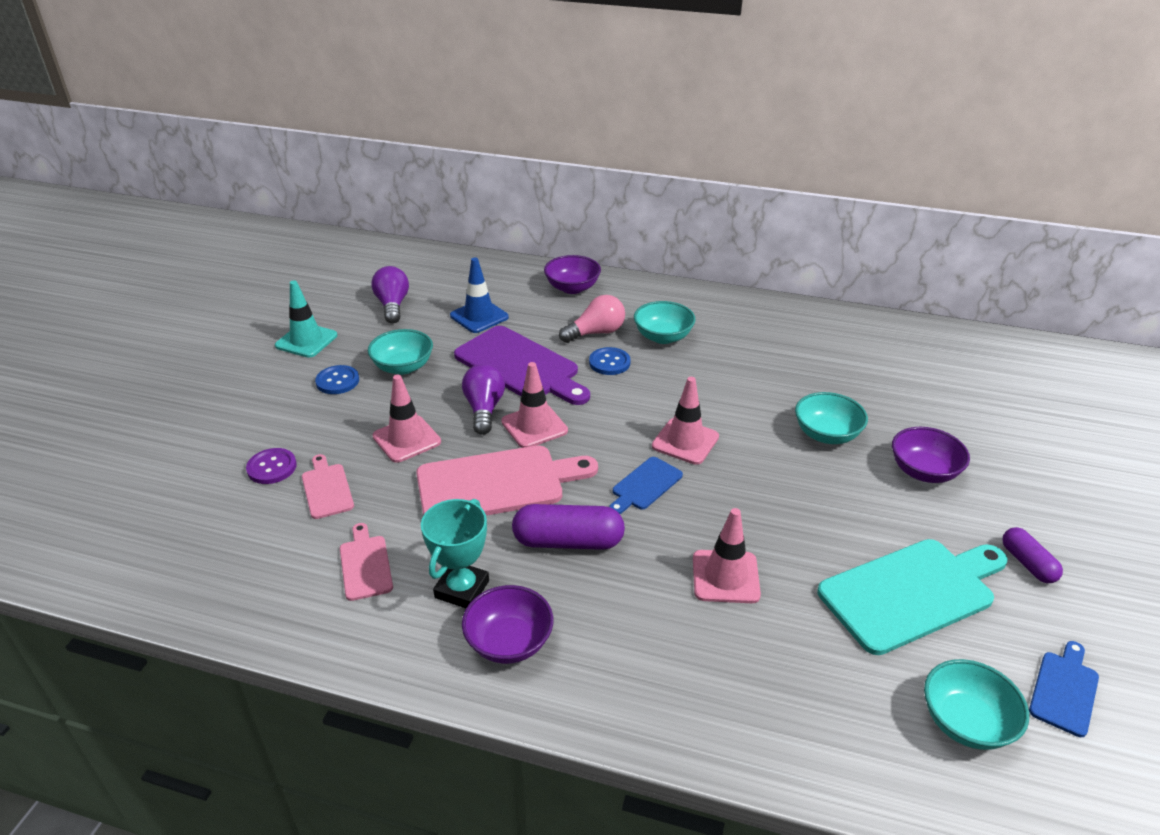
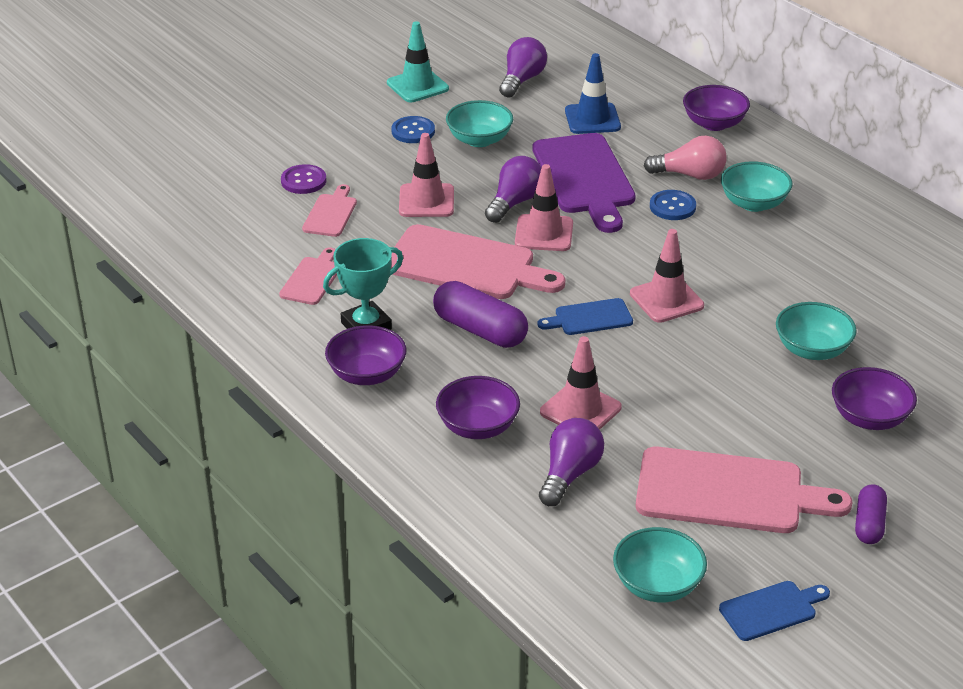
camera: 35 degrees right, 0 degrees up
turquoise cutting board [817,539,1008,655] -> pink cutting board [636,447,852,533]
none -> purple bowl [436,376,520,439]
none -> purple light bulb [539,418,604,506]

